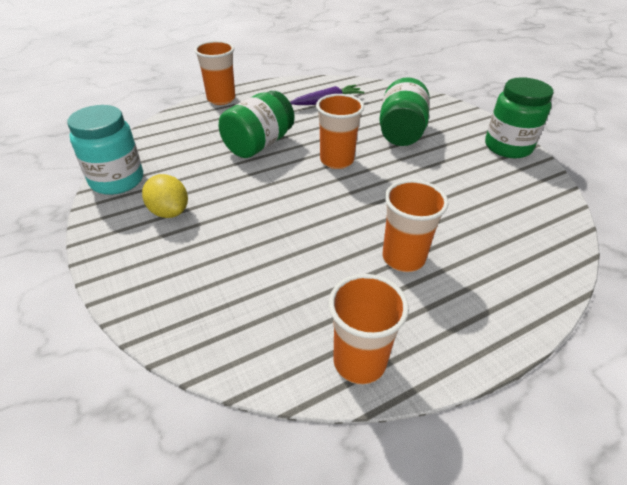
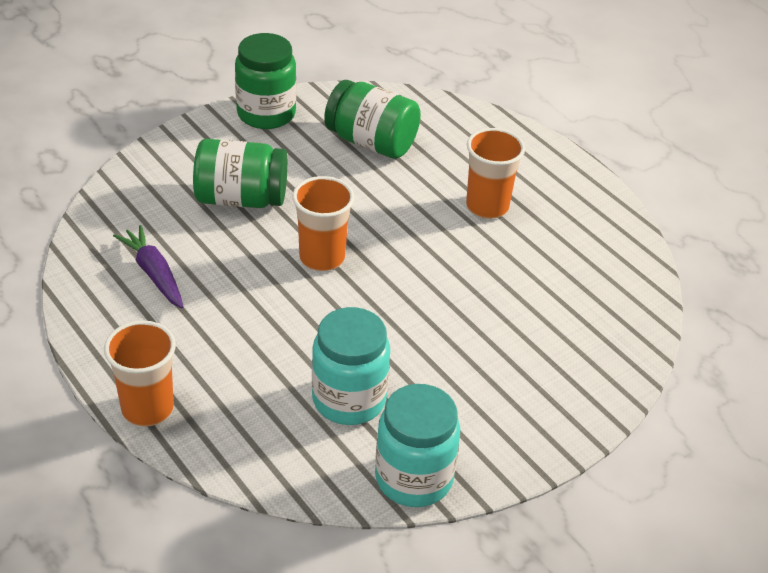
camera: 100 degrees left, 0 degrees up
yellow lemon [142,174,188,218] -> none
green jar [219,91,295,158] -> green jar moved to [324,80,421,159]
orange cup [329,274,409,384] -> none
none -> turquoise jar [312,307,390,425]

